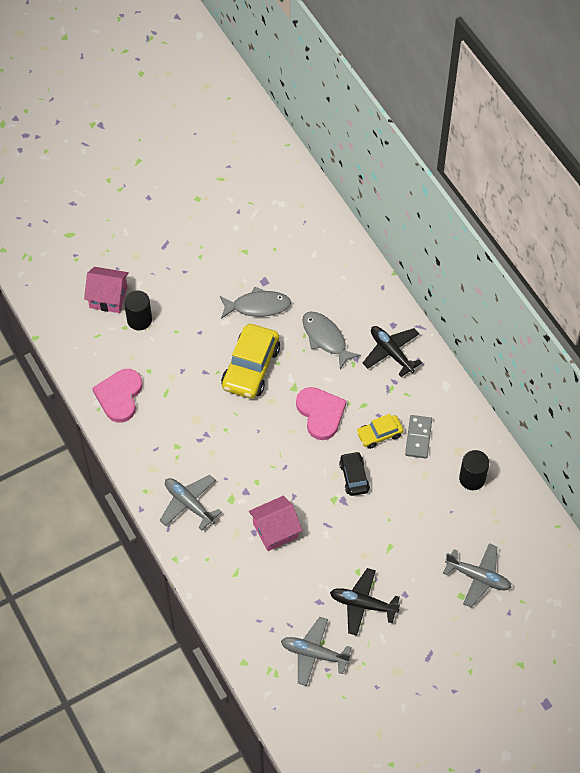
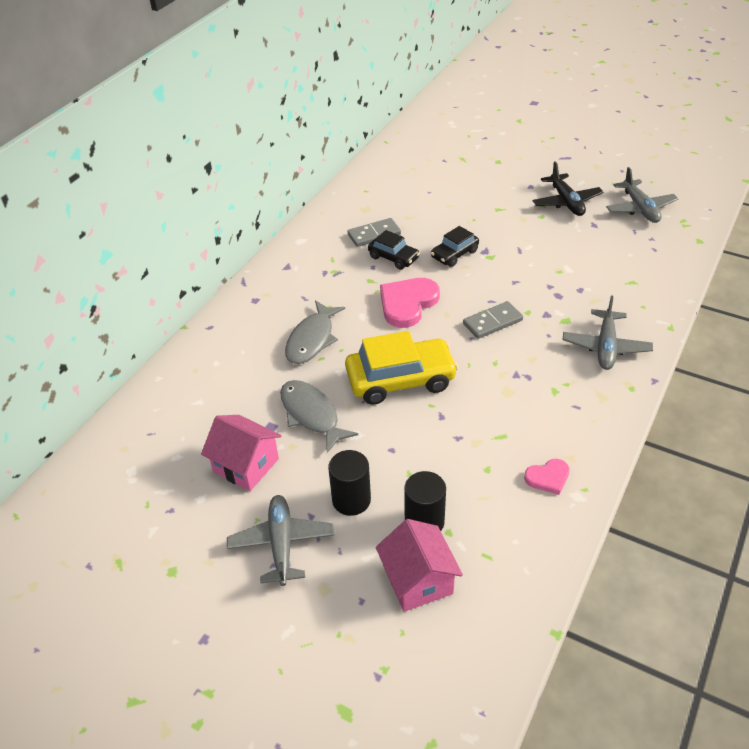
camera: 120 degrees left, 15 degrees down
pink heart [92,369,142,423] -> pink heart [524,459,570,495], size x0.54
pink house [249,496,302,551] -> pink house moved to [201,415,281,491]
yellow car [356,414,404,449] -> black car [368,230,420,270]
black plane [363,326,422,377] -> none
grey plane [443,543,512,608] -> grey plane moved to [227,495,334,586]
black cylinder [459,450,489,490] -> black cylinder moved to [328,450,371,516]
none -> grey domino [463,301,523,339]

